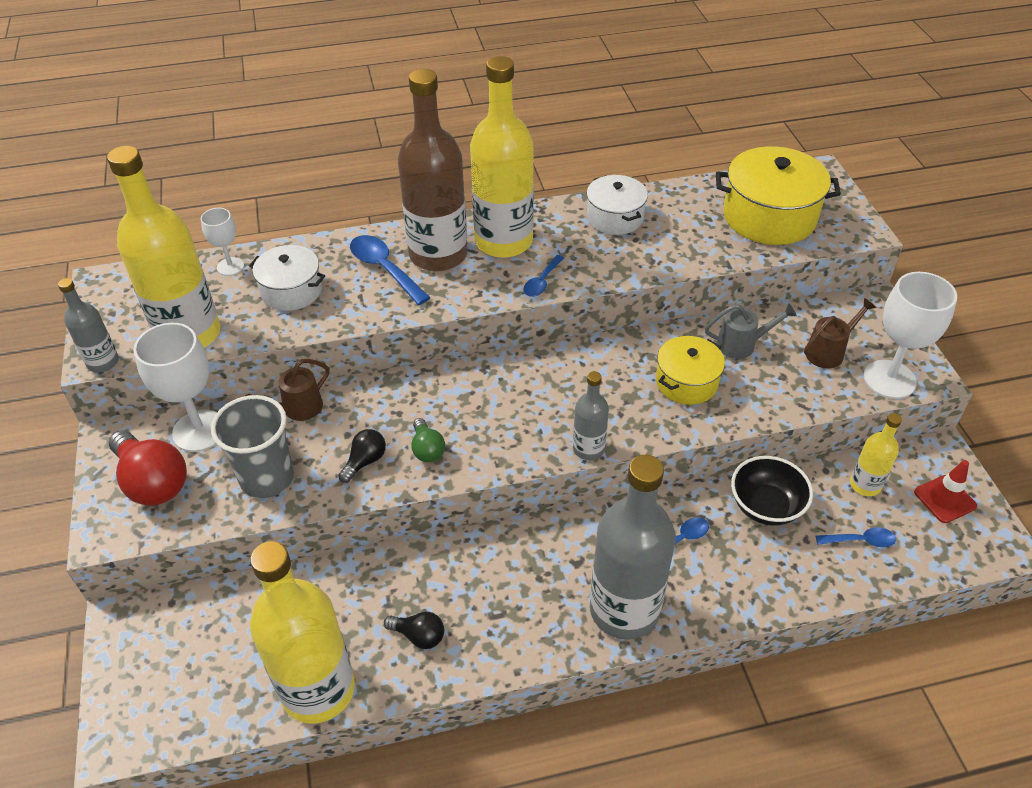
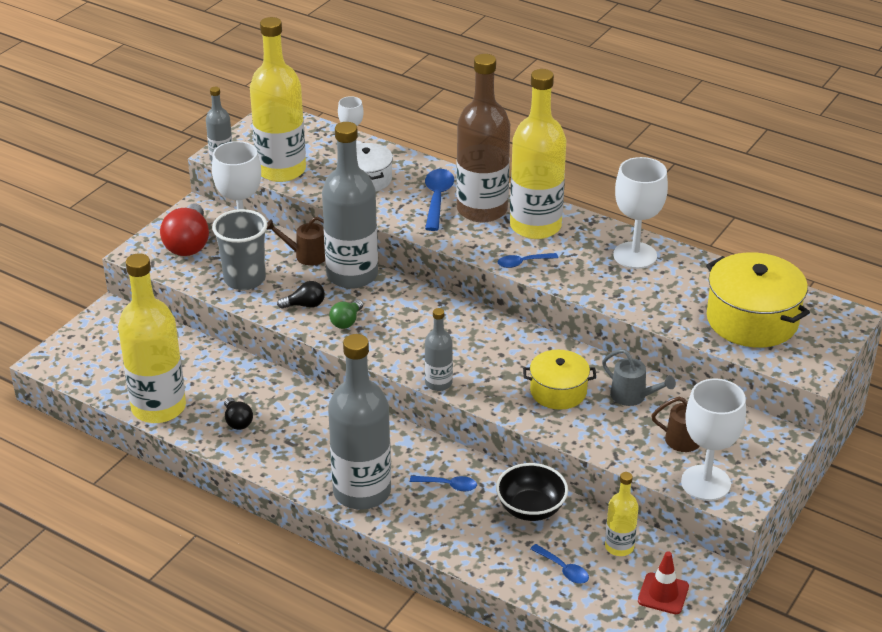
camera: 45 degrees right, 10 degrees down
white pot [587,175,648,235] -> white goblet [613,157,668,269]
none -> grey bottle [322,122,378,289]

